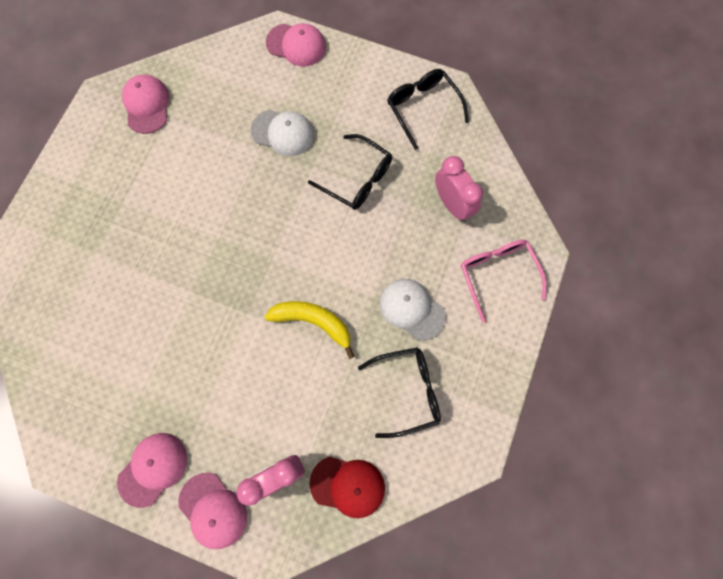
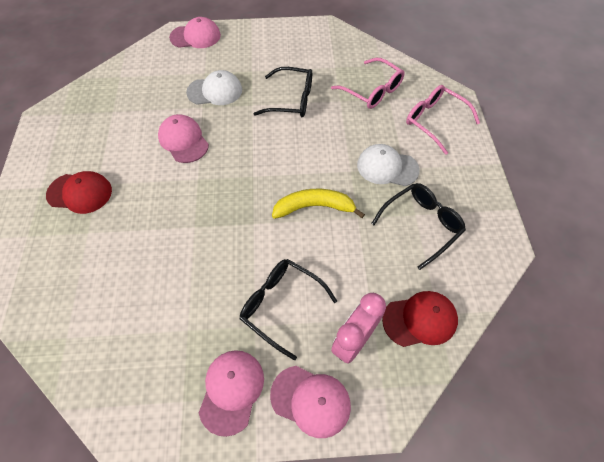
camera: 25 degrees left, 15 degrees down
pink cap [122,75,169,134] -> pink cap moved to [158,114,209,163]
black glasses [387,69,469,150] -> black glasses moved to [240,259,337,361]
pink clock [435,156,483,221] -> pink glasses [331,58,405,109]
none -> red cap [46,171,112,214]

